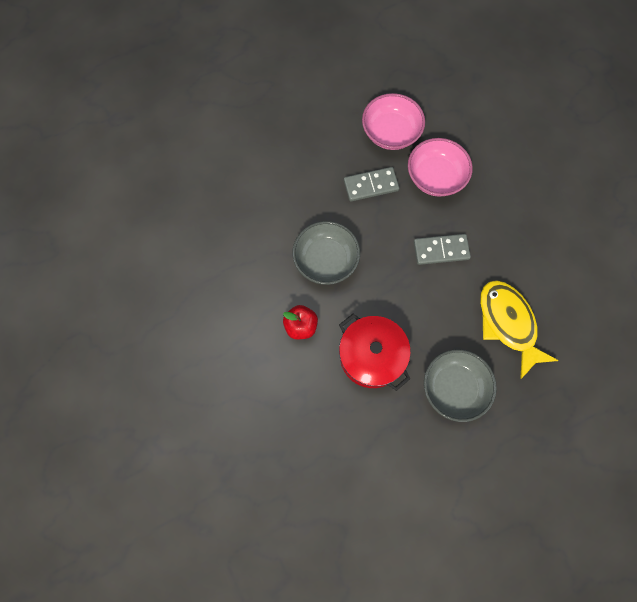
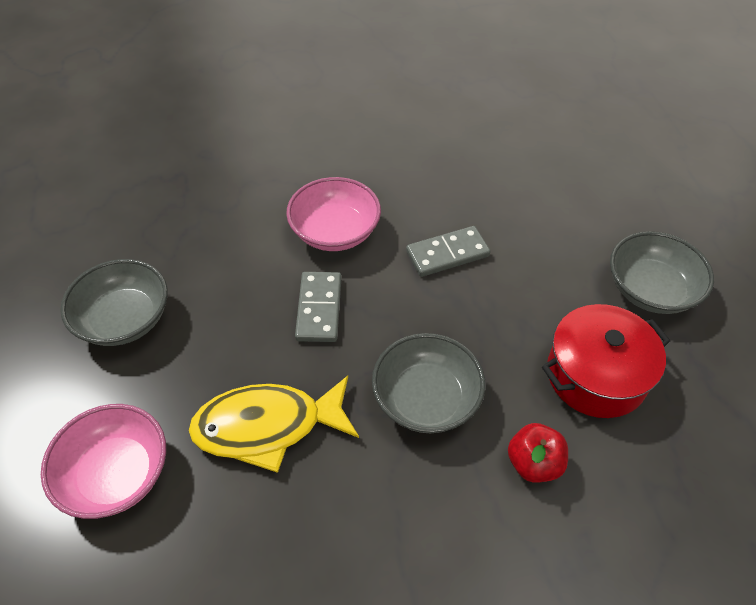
camera: 75 degrees left, 20 degrees down
pink bowl [362,93,425,150] -> pink bowl moved to [41,404,166,519]
grey domino [414,234,471,265] -> grey domino turned 60 degrees clockwise [406,226,490,277]
yellow fish [480,280,559,379] -> yellow fish moved to [188,376,359,473]
none -> grey bowl [60,259,168,346]

